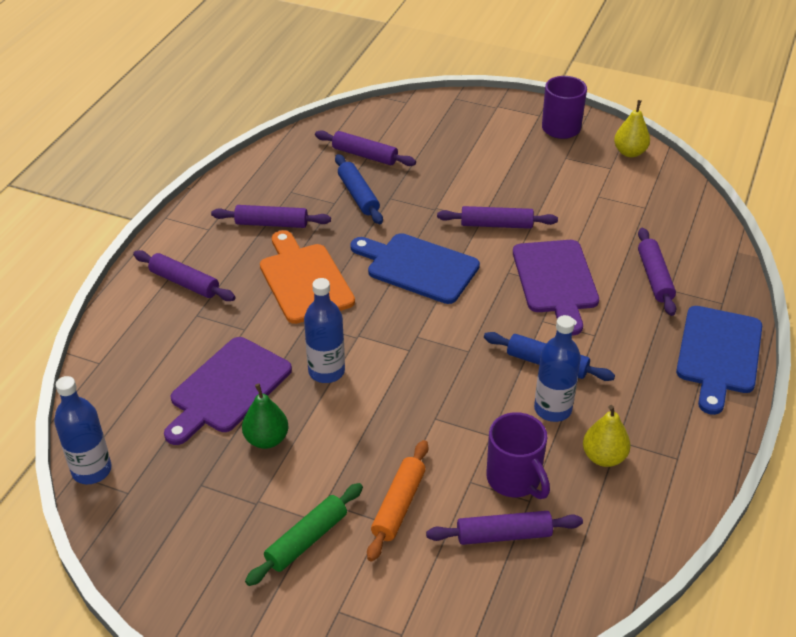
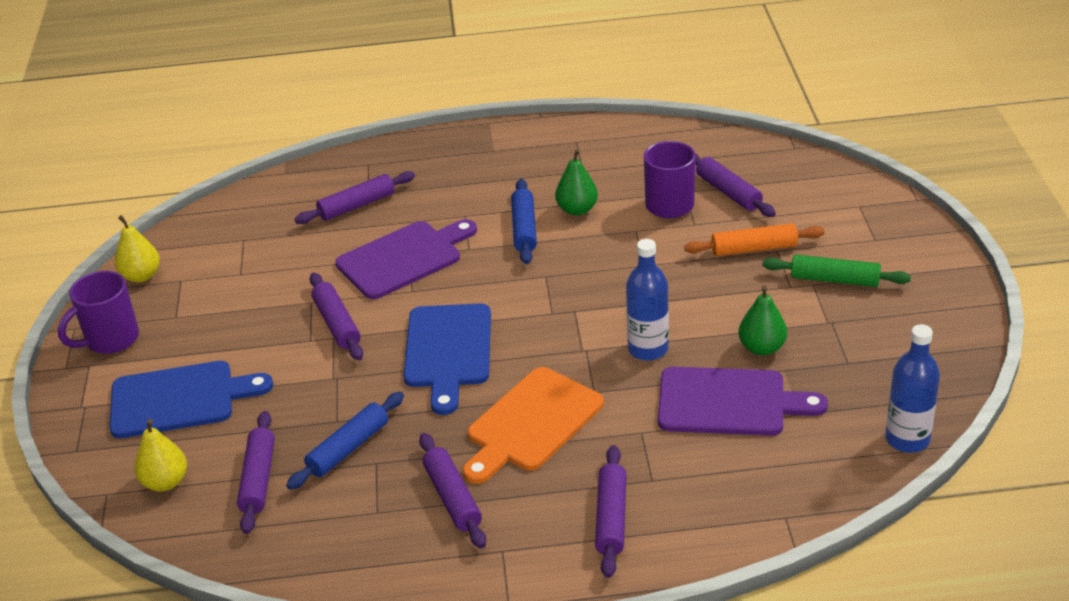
camera: 115 degrees left, 5 degrees down
blue bottle [534,315,581,422] -> green pear [555,149,598,216]
yellow pear [583,405,630,467] -> yellow pear moved to [134,419,187,492]
blue cutting board [676,306,762,415] -> blue cutting board moved to [110,361,273,438]

